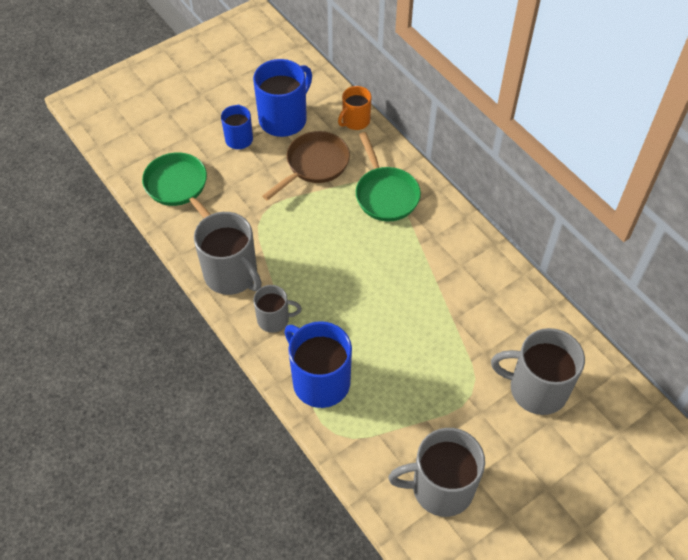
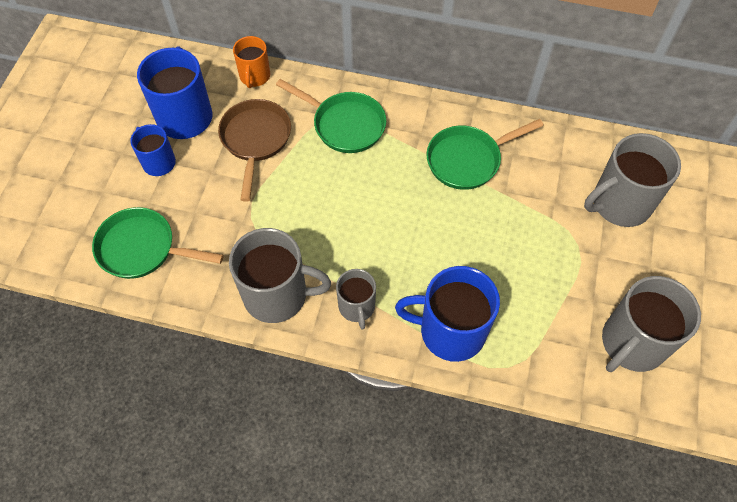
camera: 40 degrees left, 5 degrees up
grey mug [253,285,302,333] -> grey mug turned 120 degrees clockwise [336,269,376,330]
none -> green pan [426,119,544,190]

